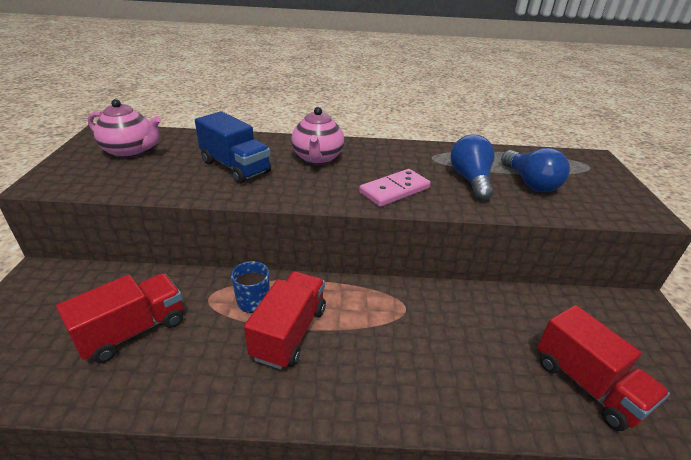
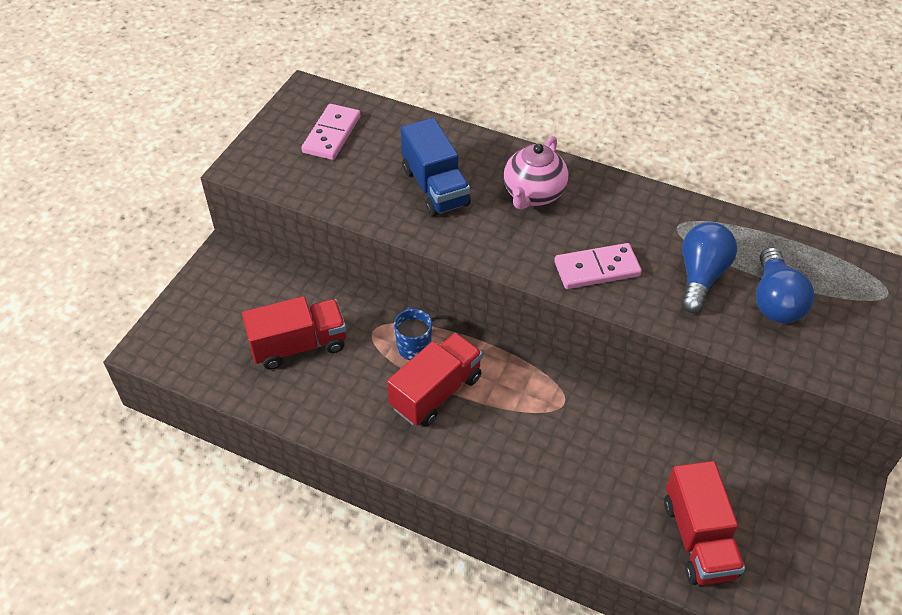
camera: 25 degrees right, 15 degrees up
pink teapot [88,99,161,158] -> pink domino [301,104,360,160]

